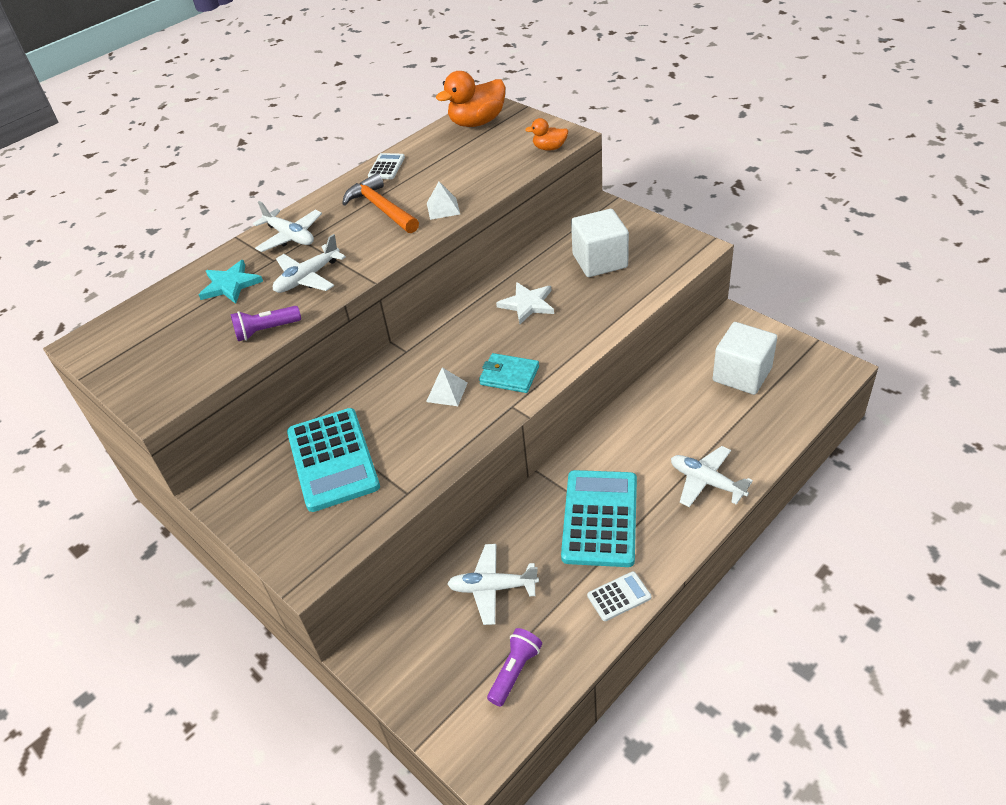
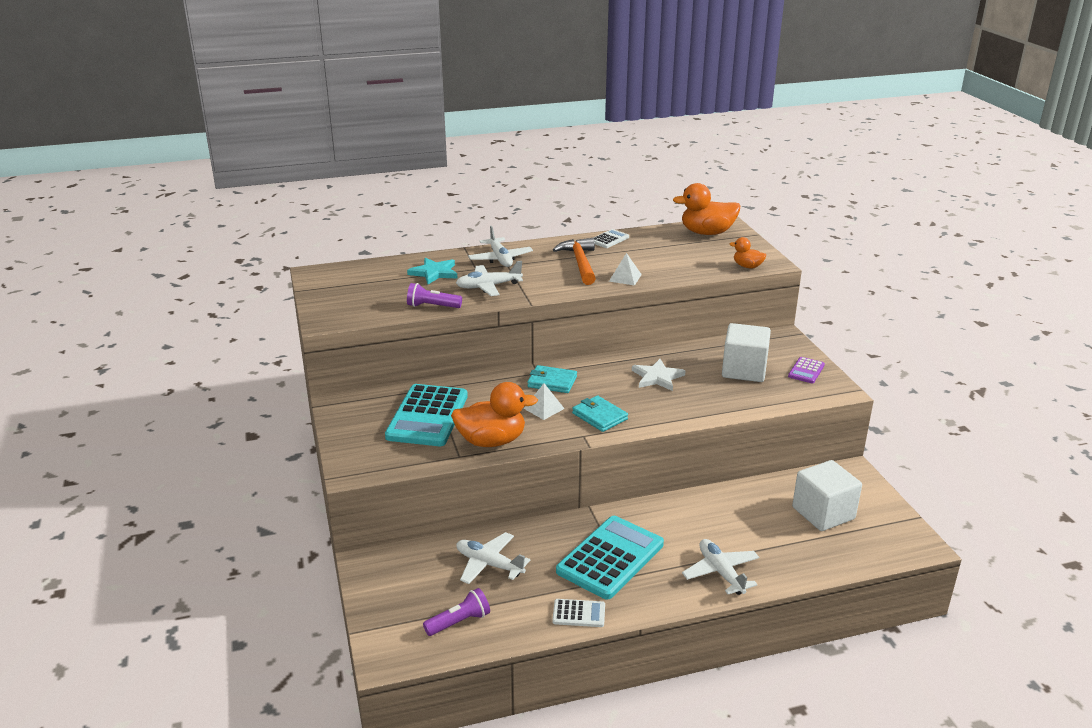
camera: 25 degrees right, 15 degrees down
none -> orange duck [451,382,538,447]
none -> turquoise wallet [527,365,577,393]
none -> purple calculator [788,357,825,383]

